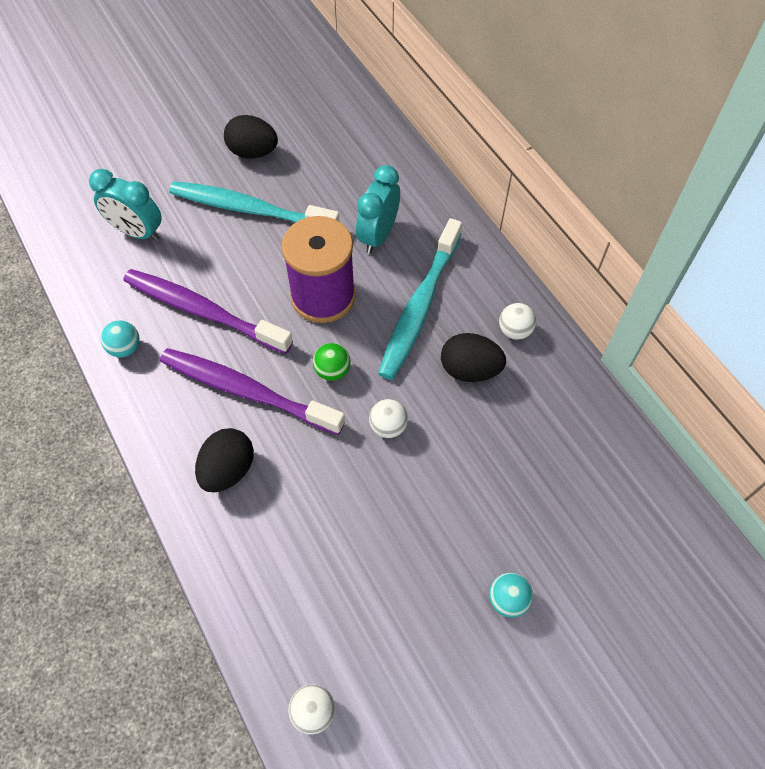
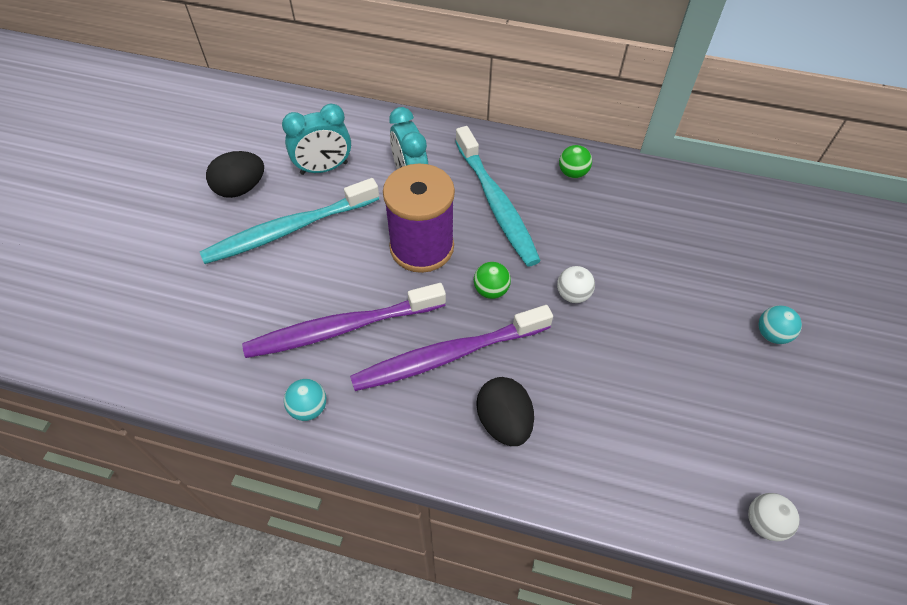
camera: 45 degrees left, 5 degrees down
turquoise clock [89,169,162,241] -> turquoise clock moved to [282,104,351,175]
black egg [441,333,506,382] -> none
white ball [499,303,536,340] -> green ball [559,145,592,178]

